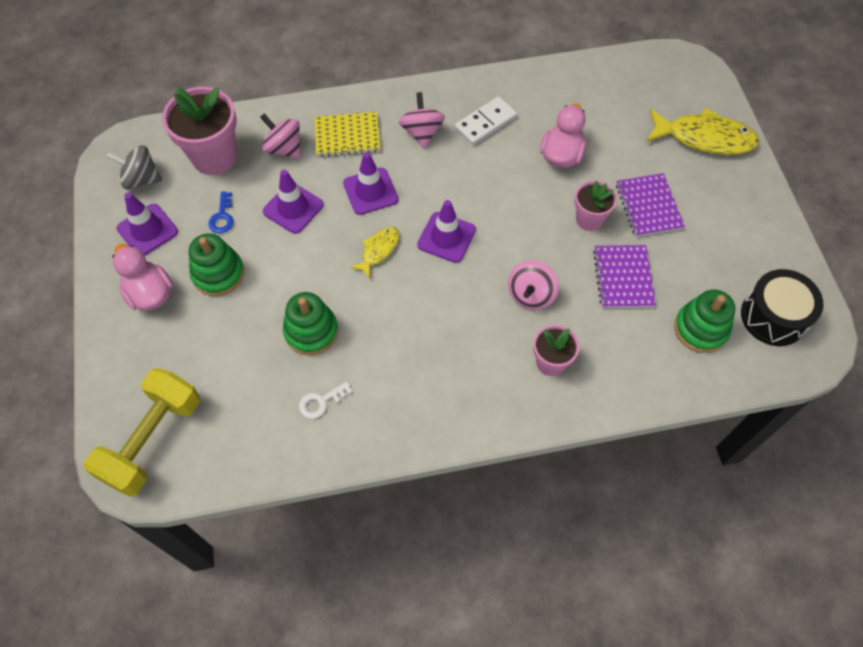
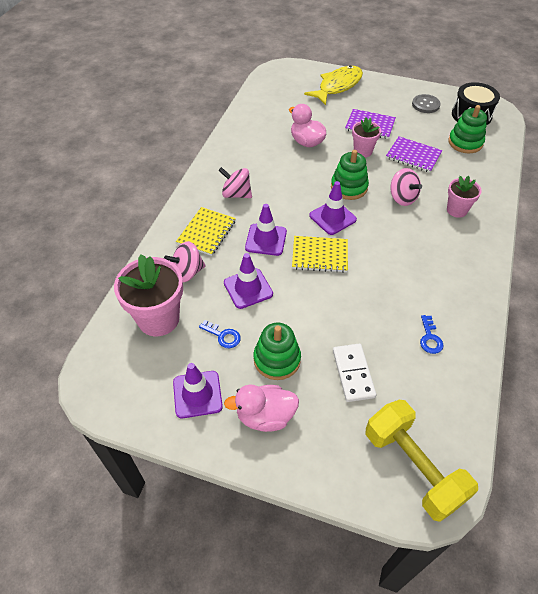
camera: 60 degrees left, 10 degrees down
grey spinning top [107,145,162,189] -> none
green stacking toy [283,292,338,356] -> green stacking toy moved to [331,150,369,200]
white key [299,382,352,419] -> blue key [420,315,443,354]
yellow fish [350,227,399,279] -> yellow notebook [292,236,348,273]
white domino [455,96,517,145] -> white domino moved to [333,344,376,402]
none -> grey button [412,94,440,113]

